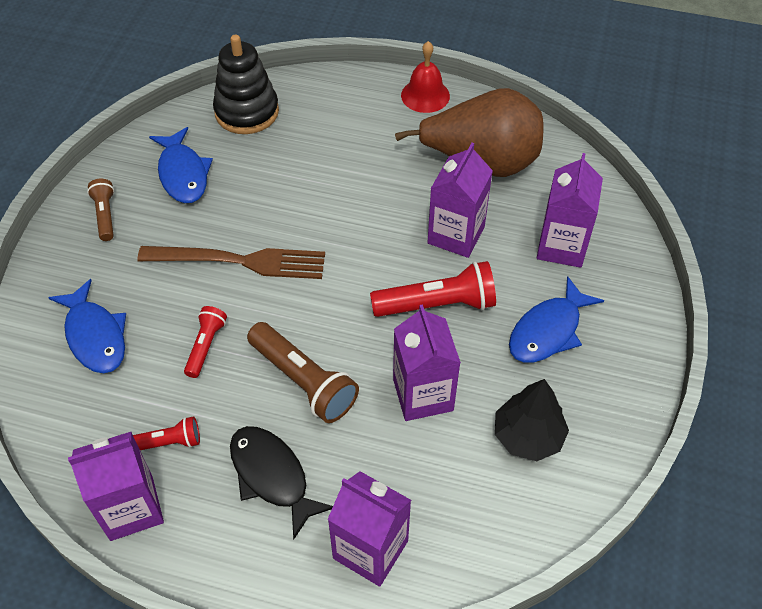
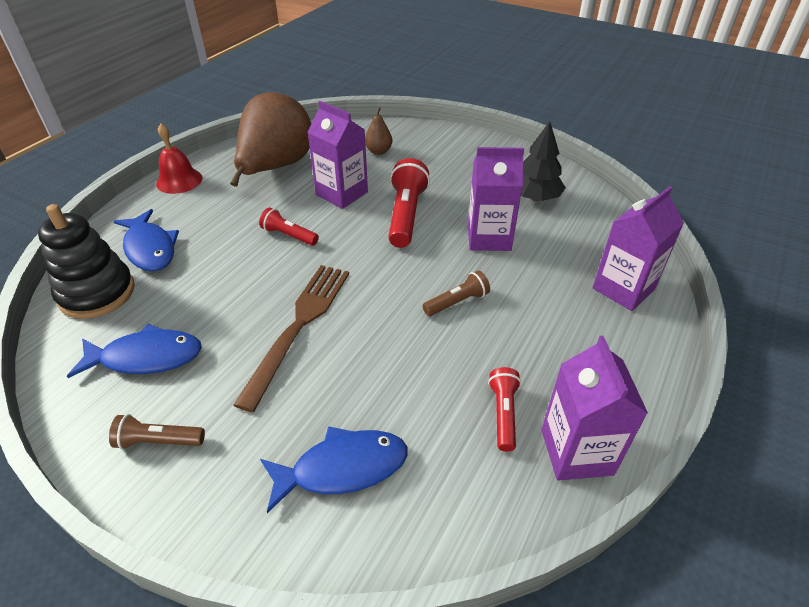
camera: 75 degrees left, 10 degrees down
red flashlight [184,306,227,378] -> red flashlight moved to [259,208,319,246]
black fish [230,426,333,540] -> none
brown flashlight [247,322,359,423] -> brown flashlight [423,270,490,316], size x0.57
blue fish [509,276,604,362] -> blue fish moved to [113,209,179,271]
purple carton [537,153,603,268] -> brown pear [365,108,392,155]

